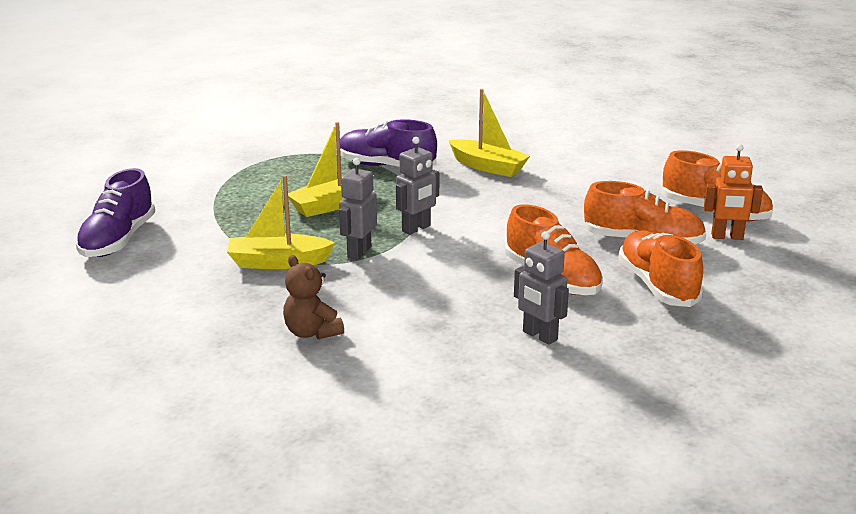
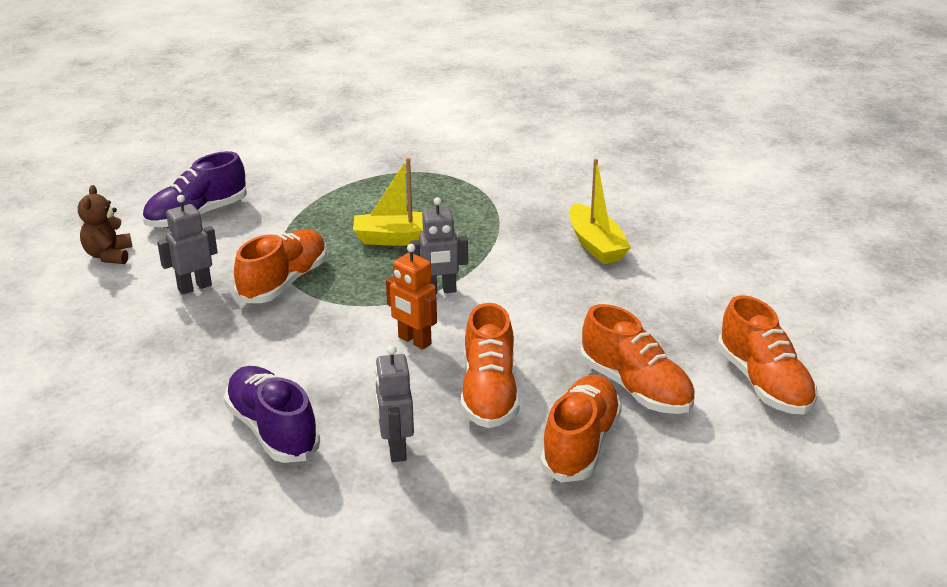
camera: 35 degrees right, 5 degrees up
yellow boat [227,175,335,269] -> orange shoe [234,230,327,303]
brown teddy bear [283,255,344,339] -> brown teddy bear moved to [78,185,133,264]
grey robot [339,158,377,260] -> grey robot moved to [157,195,218,295]
purple shoe [340,119,437,167] -> purple shoe moved to [224,366,320,463]
orange robot [704,144,763,240] -> orange robot moved to [386,244,437,350]

